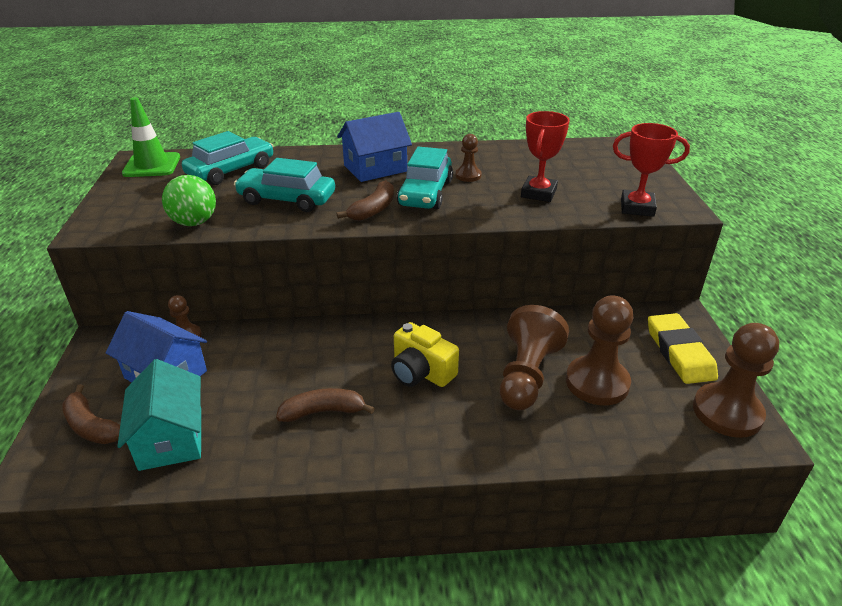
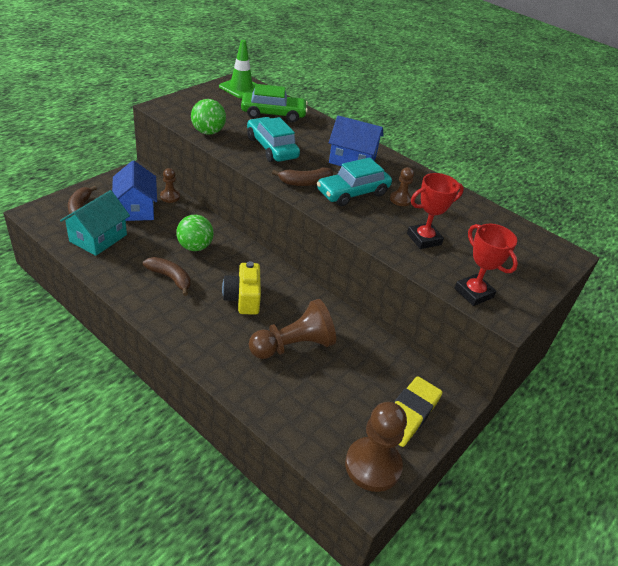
camera: 40 degrees right, 5 degrees up
turquoise car [182,131,274,185] -> green car [241,84,308,122]
brown pawn [566,295,633,405] -> none
none -> green ball [176,215,214,251]

